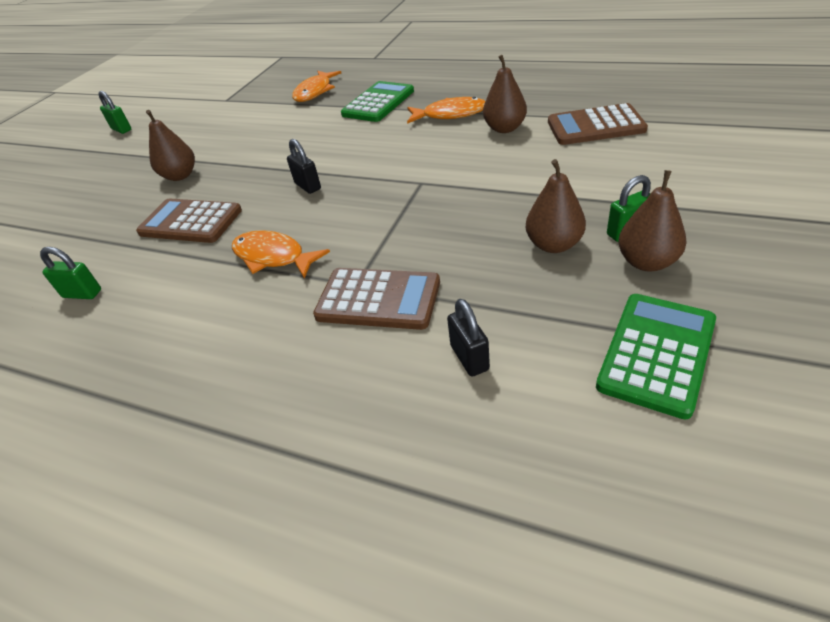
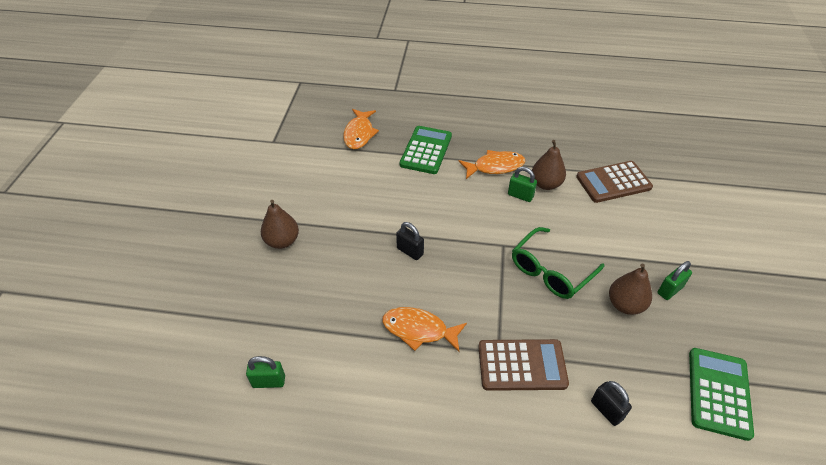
camera: 20 degrees left, 5 degrees up
green padlock [98,91,131,134] -> green padlock moved to [508,167,537,202]
brown calculator [136,198,242,243] -> none
brown pear [618,170,686,271] -> none
none -> green glasses [512,227,604,299]

